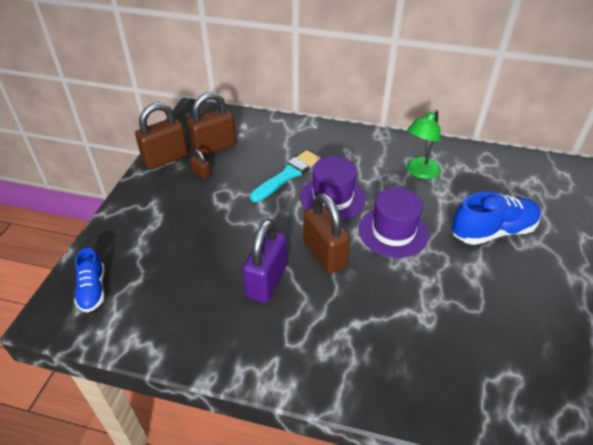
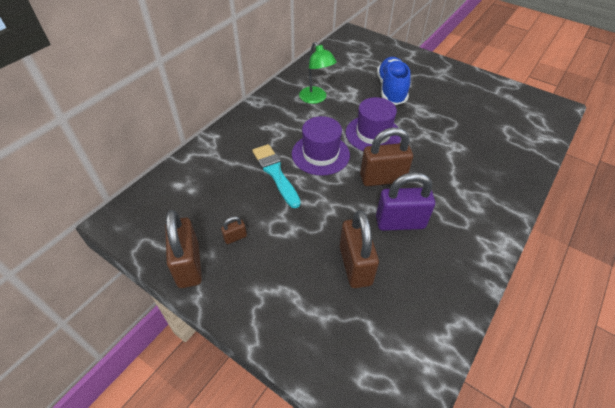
camera: 70 degrees left, 5 degrees up
blue shoe [74,248,105,312] -> none
brown padlock [187,92,236,157] -> brown padlock moved to [340,210,379,288]
purple padlock [242,219,287,303] -> purple padlock turned 45 degrees counterclockwise [376,172,435,231]

